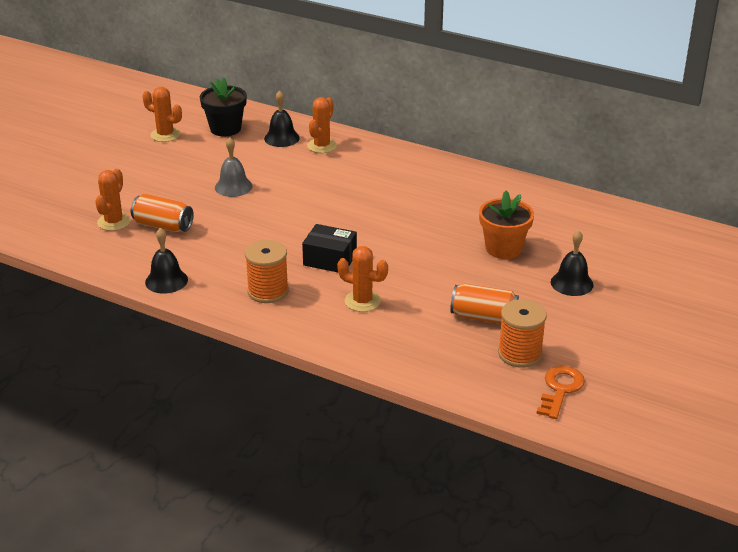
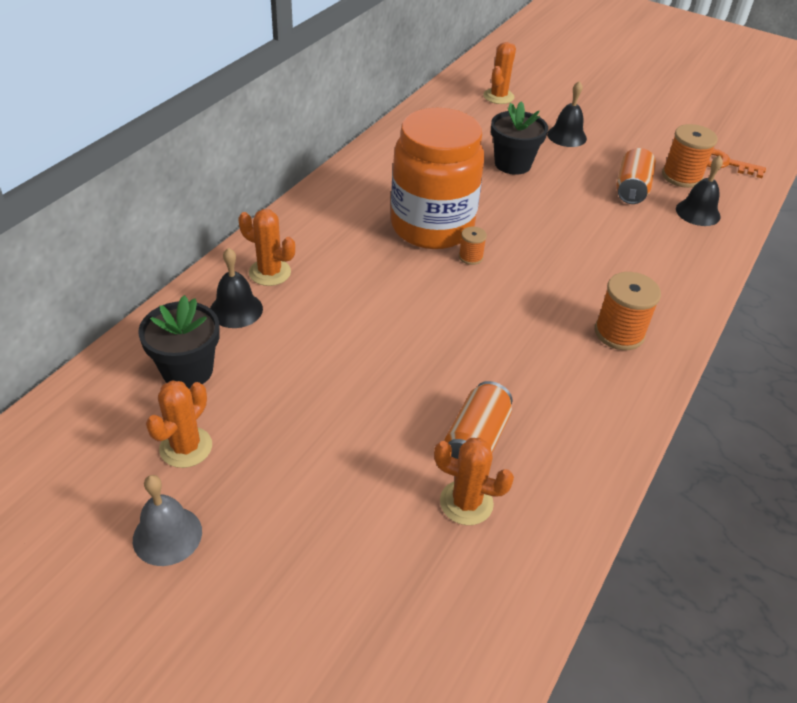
camera: 90 degrees left, 10 degrees up
black bell [145,228,188,294] -> black bell moved to [676,155,723,226]
grey bell [215,137,253,197] -> grey bell moved to [133,475,202,566]
black box [302,224,357,272] -> none
orange cactus [337,246,388,312] -> orange cactus moved to [483,42,516,104]
orange flower pot [479,191,534,259] -> black flower pot [491,102,548,175]
none -> orange jar [391,108,484,249]
none -> orange spool [459,227,487,265]

